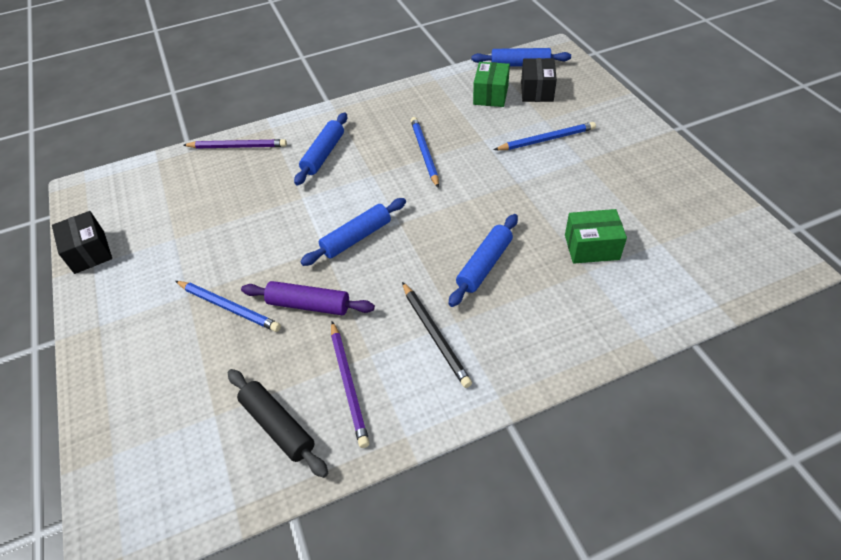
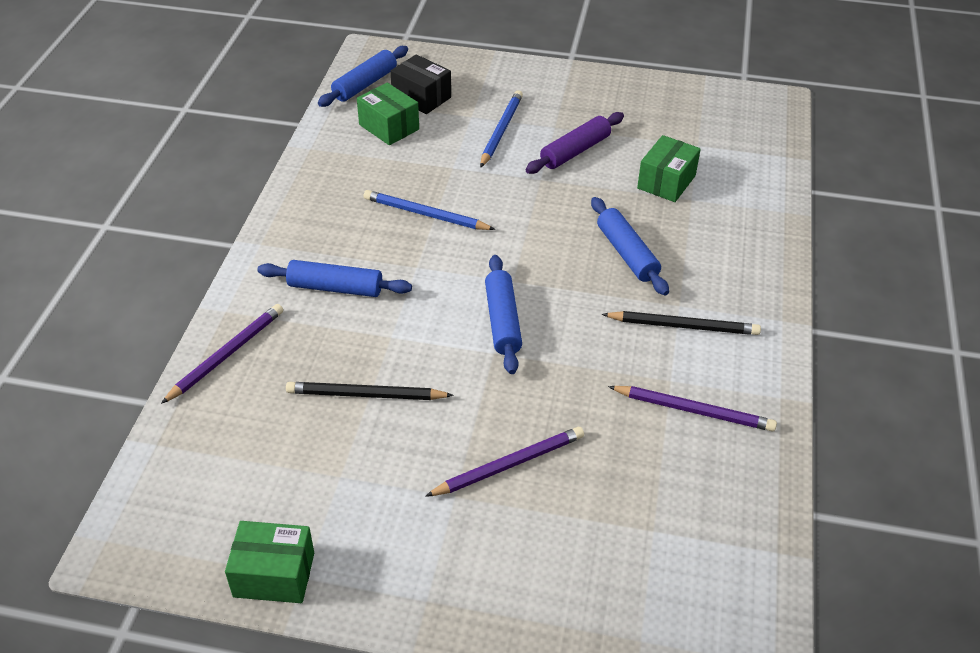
camera: 60 degrees left, 5 degrees down
black box [52,211,112,274] -> green box [225,521,314,603]
blue pencil [175,281,281,332] -> purple pencil [425,427,584,497]
black rolling pin [228,369,328,478] -> none
purple rolling pin [241,281,375,315] -> purple rolling pin moved to [525,112,624,174]
blue rolling pin [294,113,347,185] -> blue rolling pin turned 45 degrees counterclockwise [257,260,412,297]
none -> black pencil [286,382,454,400]

